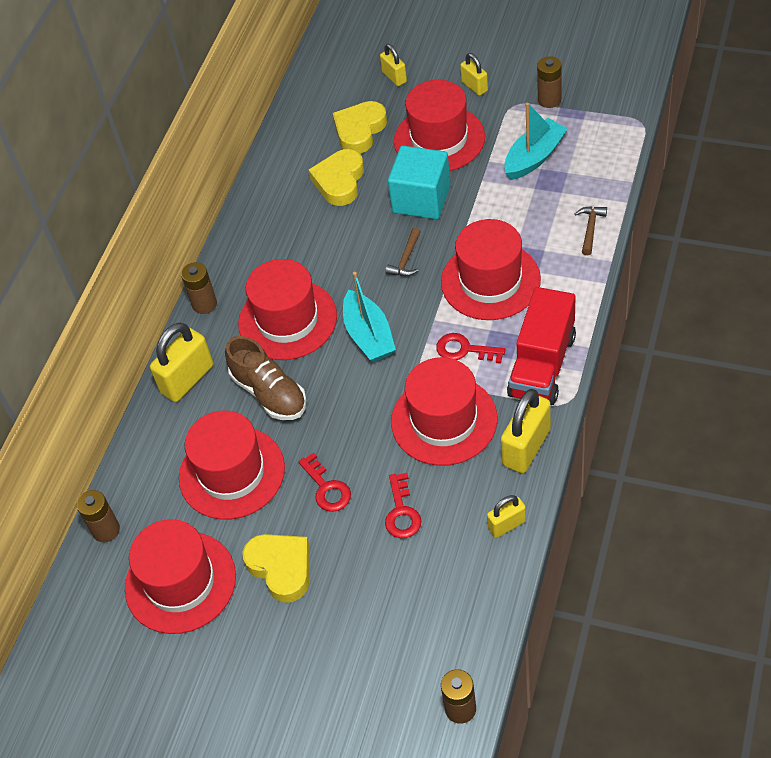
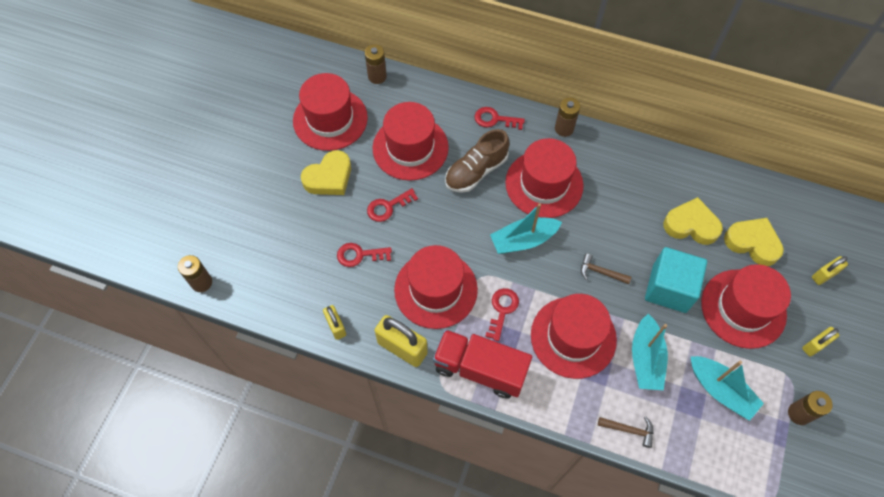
camera: 85 degrees right, 10 degrees up
yellow padlock [150,323,213,402] -> red key [475,107,525,130]
none -> turquoise boat [632,314,668,390]

